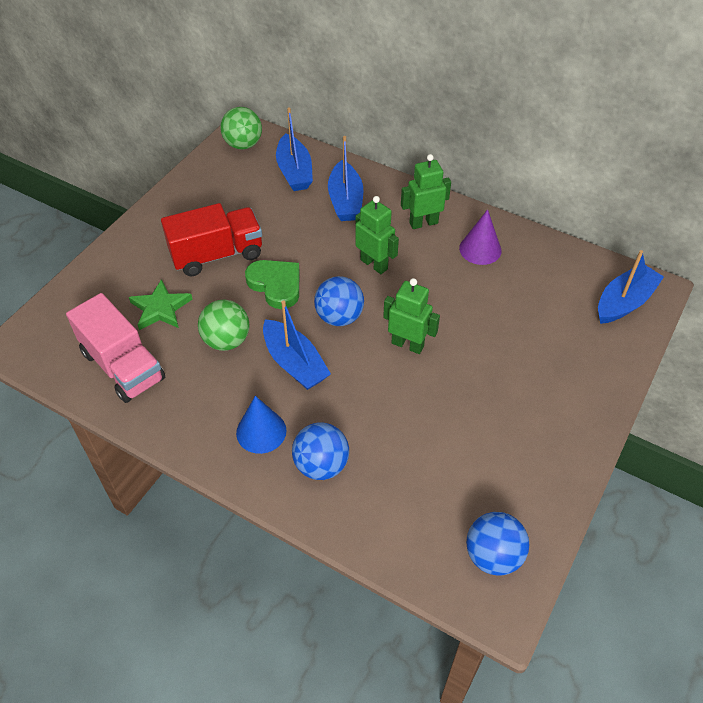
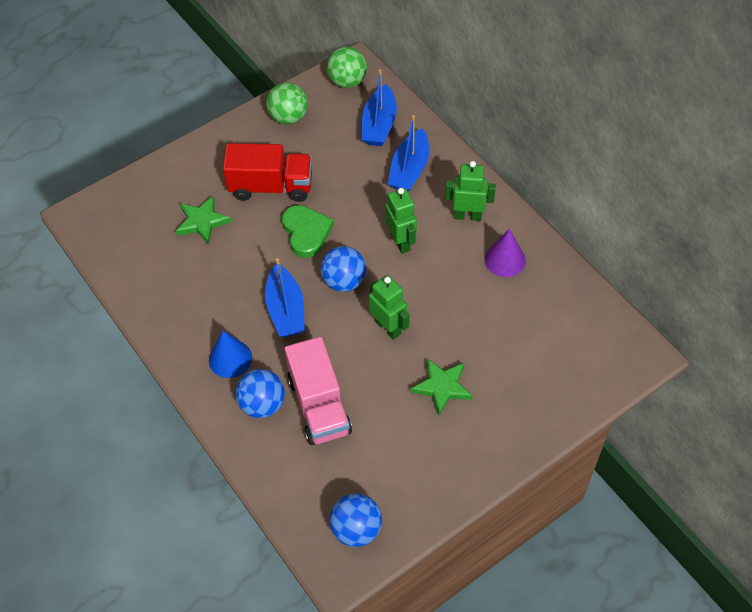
camera: 25 degrees right, 5 degrees up
pink truck [66,293,165,403] -> pink truck moved to [285,337,352,445]
green ball [198,300,249,351] -> green ball moved to [266,82,308,124]
blue boat [598,250,664,324] -> none
none -> green star [411,359,473,415]

